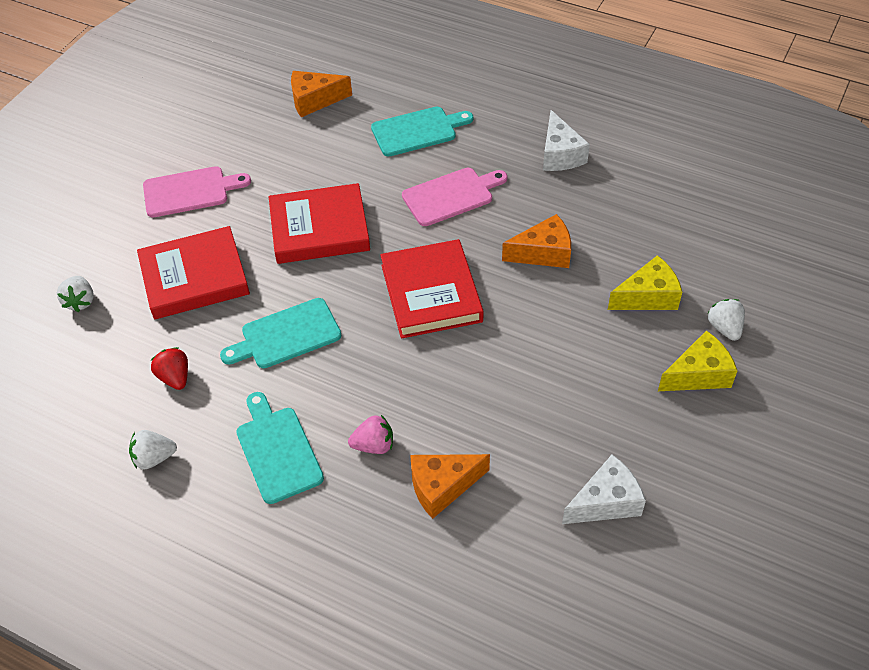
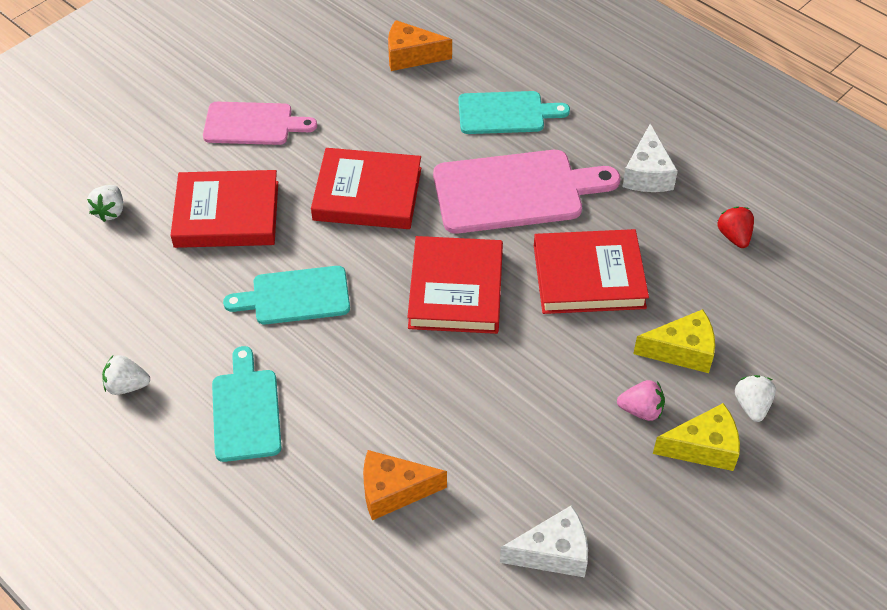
camera: 15 degrees right, 0 degrees up
red strawberry [151,347,188,390] -> red strawberry moved to [717,206,754,248]
pink strawberry [348,415,393,454] -> pink strawberry moved to [617,380,665,421]
pink cutting board [402,168,507,226] -> pink cutting board [433,150,620,234], size x1.59
orange cheese [502,214,571,268] -> red book [534,229,649,314]

